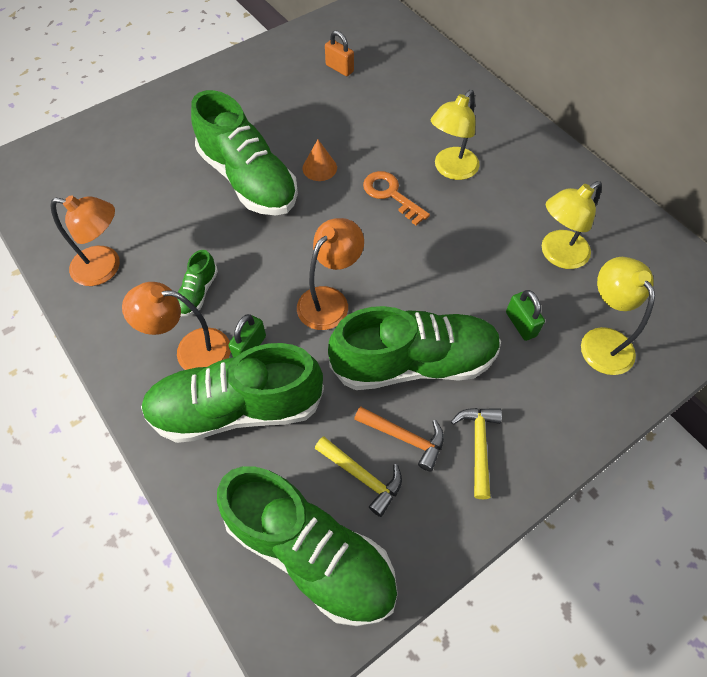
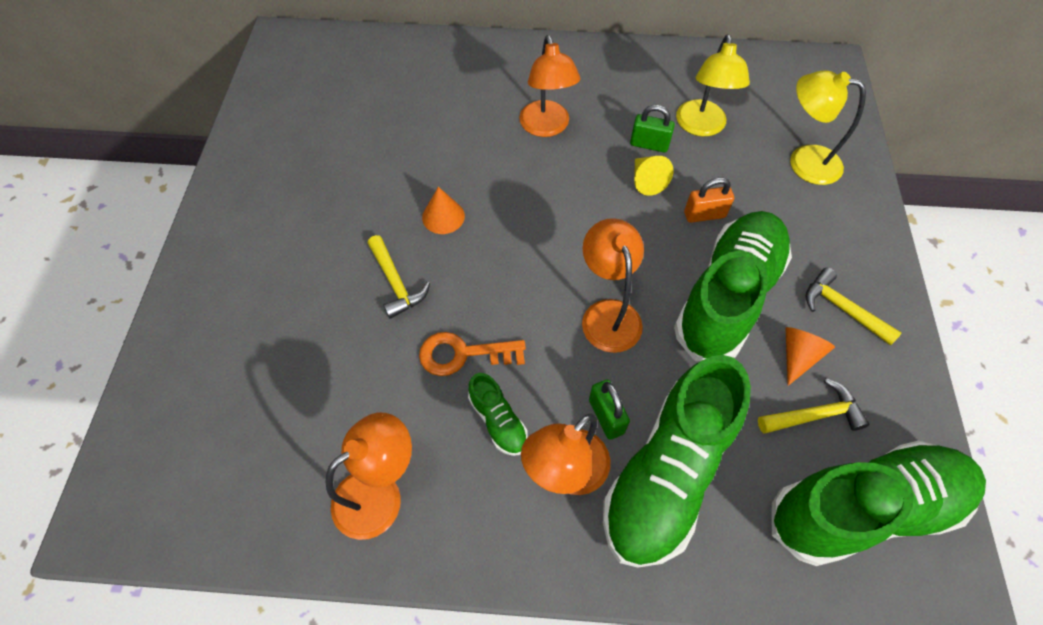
camera: 50 degrees left, 0 degrees up
green shoe [191,90,298,216] -> yellow hammer [368,235,430,319]
orange padlock [325,30,354,76] -> orange padlock moved to [684,178,734,223]
orange hammer [354,406,444,472] -> orange cone [785,327,835,386]
orange key [363,171,430,225] -> orange key moved to [419,332,526,376]
yellow lamp [431,90,480,180] -> orange lamp [519,35,580,137]
green padlock [506,290,545,341] -> green padlock moved to [630,105,675,153]
none -> yellow cone [634,156,673,196]

